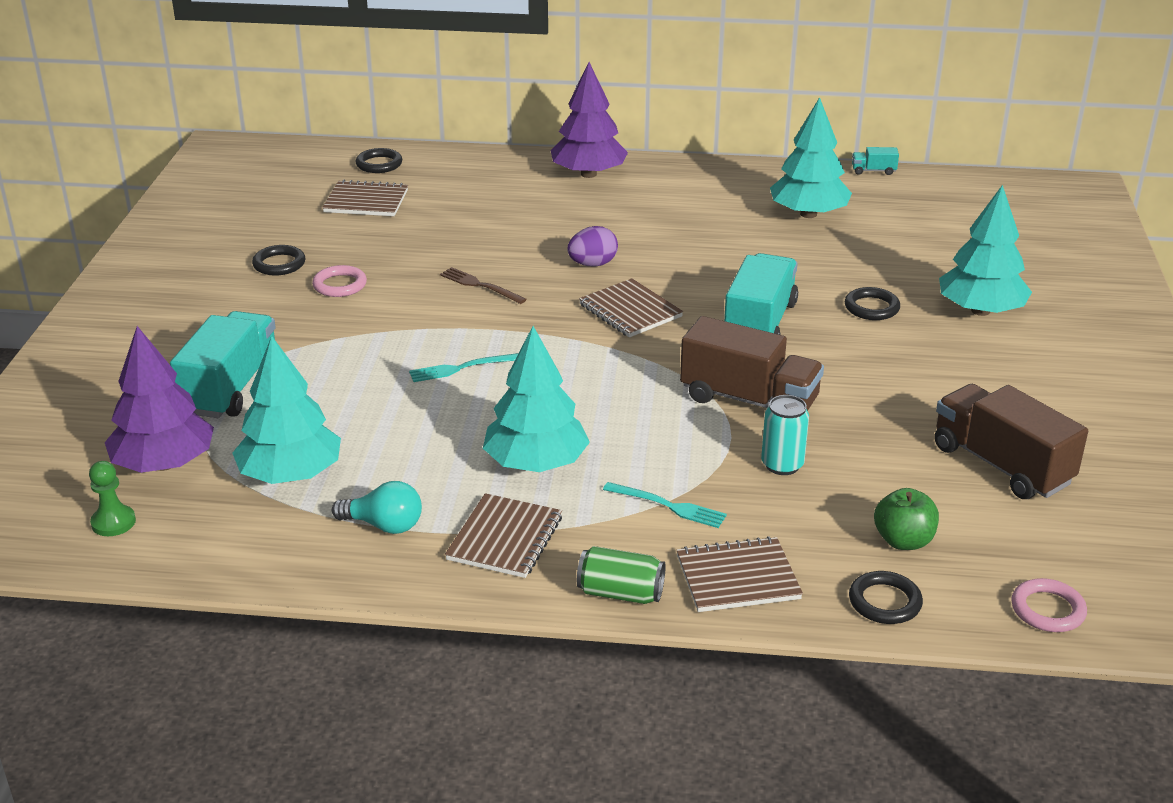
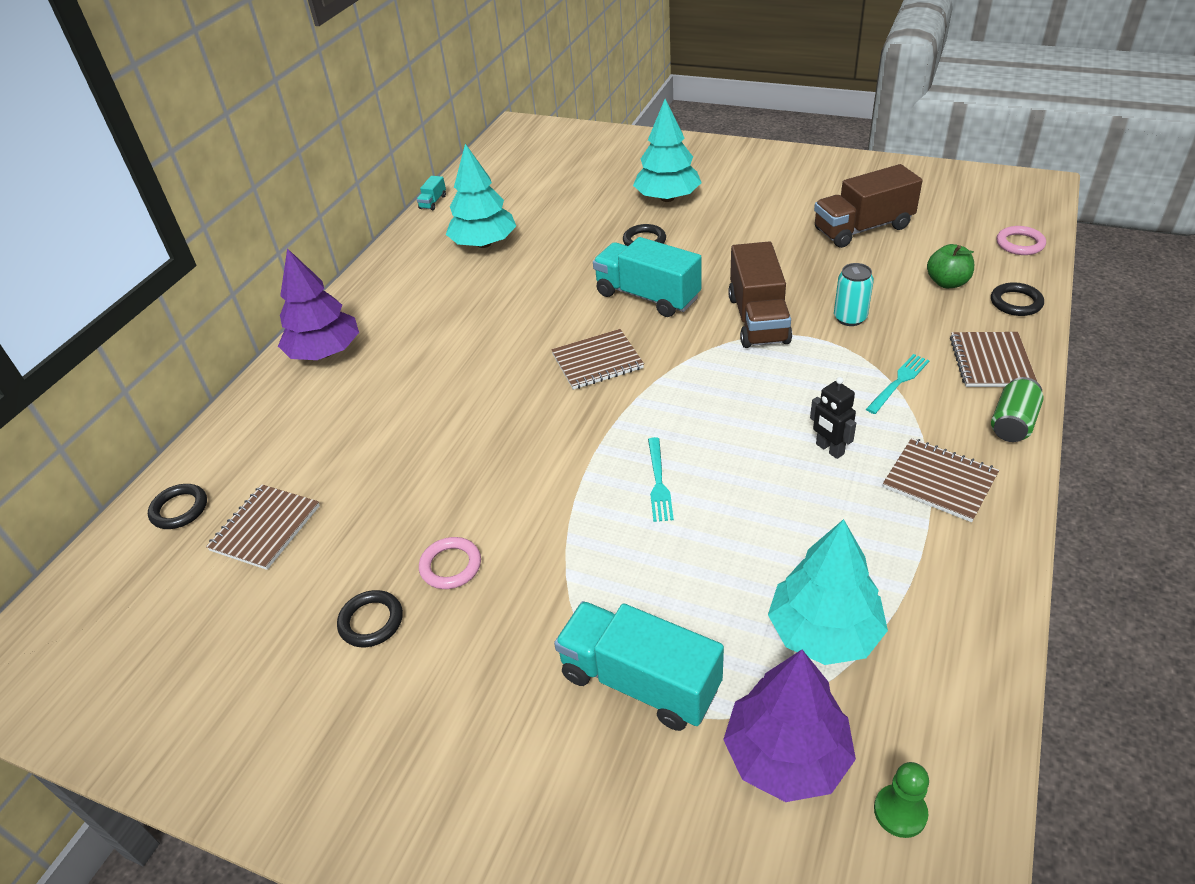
camera: 70 degrees left, 10 degrees up
turquoise light bulb [332,481,422,534] -> none
brown fork [440,267,527,304] -> none
turquoise tree [483,326,590,472] -> black robot [810,377,856,459]
purple egg [567,226,618,266] -> none
brown truck [680,316,824,411] -> brown truck turned 135 degrees clockwise [728,241,792,348]

